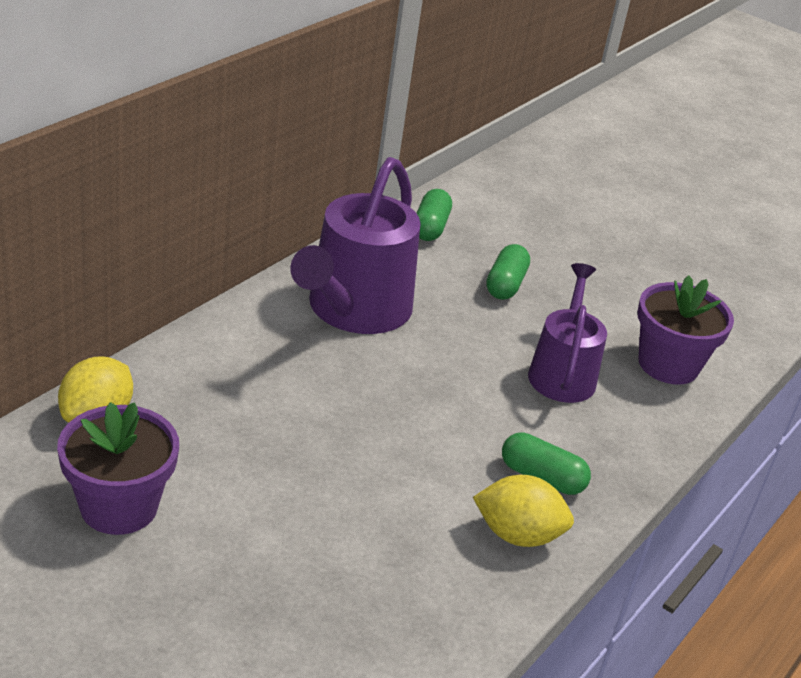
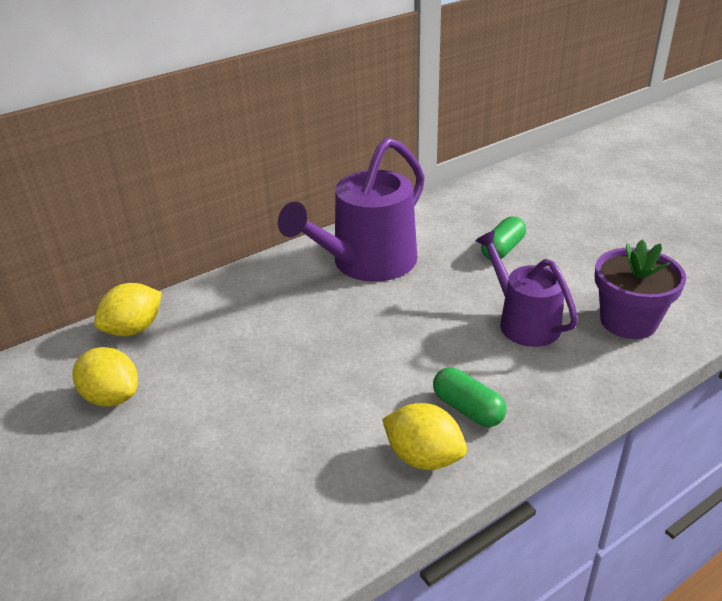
camera: 25 degrees right, 0 degrees up
purple flower pot [57,402,179,535] -> yellow lemon [73,347,138,406]
green capsule [416,189,452,241] -> none
purple watering can [528,263,607,403] -> purple watering can turned 60 degrees counterclockwise [475,230,578,347]

